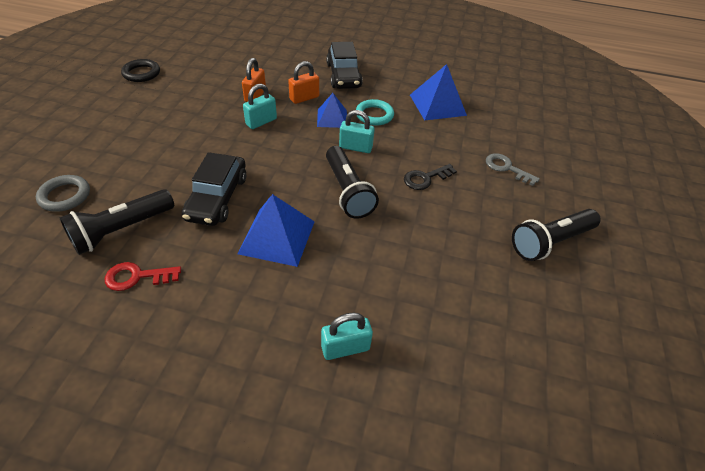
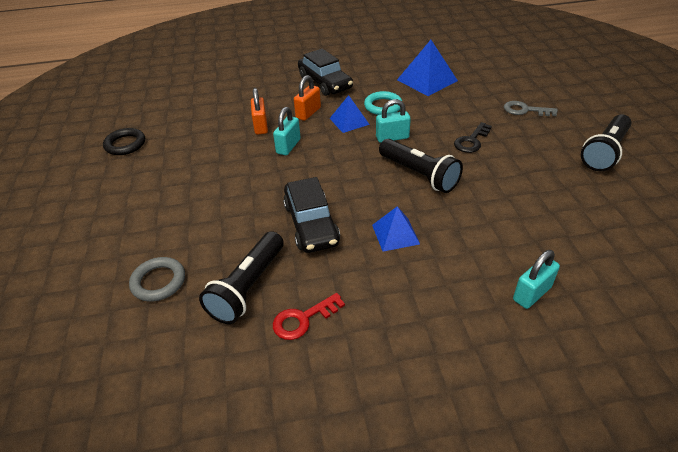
camera: 20 degrees left, 5 degrees down
blue pyramid [237,194,315,267] -> blue pyramid [372,206,420,252], size x0.63

